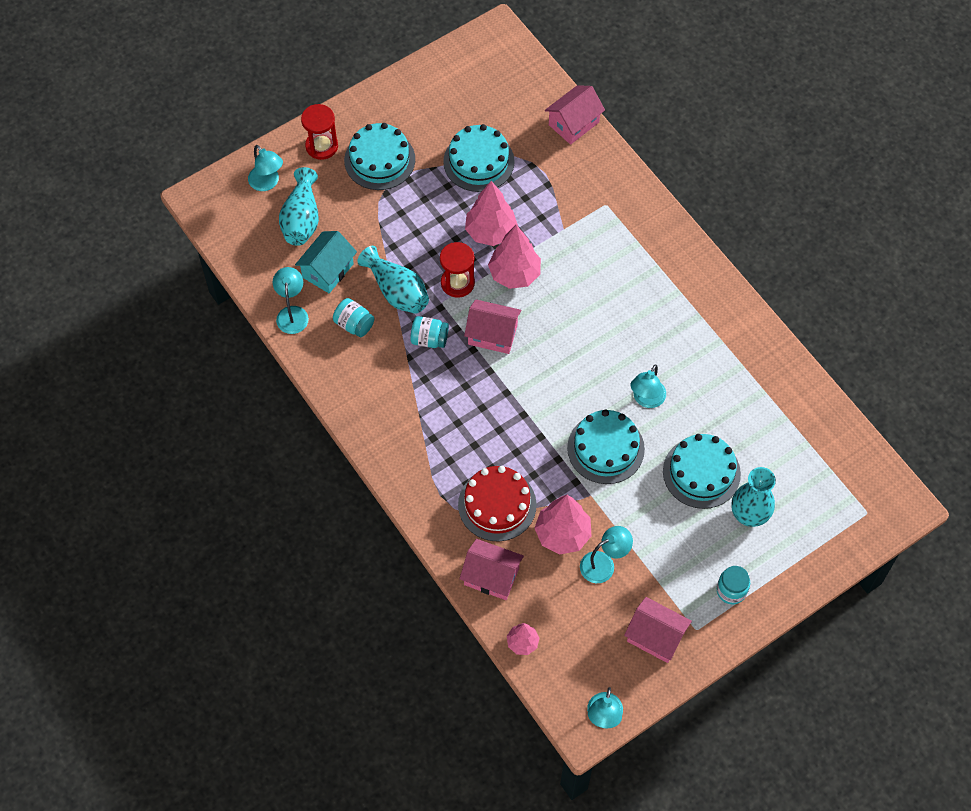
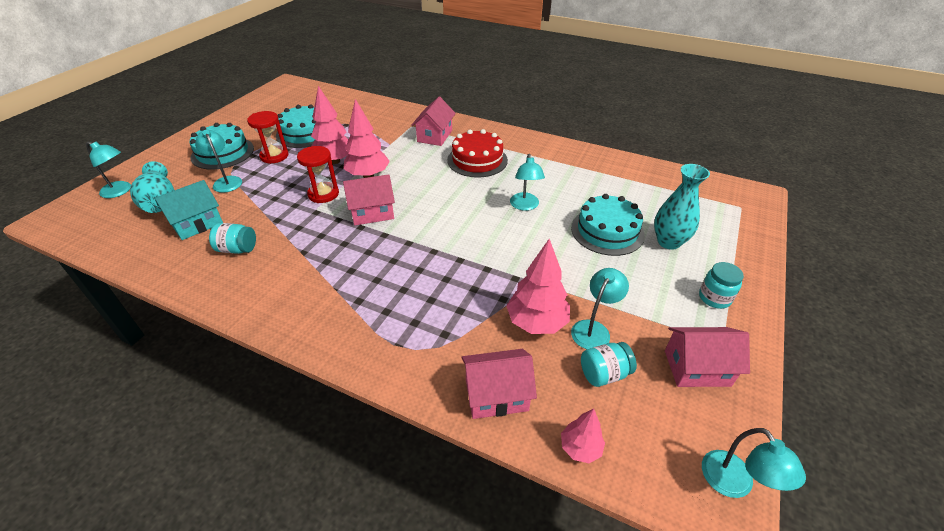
camera: 30 degrees left, 20 degrees down
turquoise lamp [273,267,309,334] -> turquoise lamp moved to [195,130,242,193]
turquoise house [295,231,357,293] -> turquoise house turned 45 degrees clockwise [155,180,223,240]
red hourglass [301,104,338,160] -> red hourglass moved to [247,111,289,164]
turquoise vase [357,246,429,314] -> none
turquoise jar [410,316,449,348] -> turquoise jar moved to [581,342,637,387]
red cake [458,466,537,541] -> red cake moved to [447,129,508,178]
pink house [545,85,605,145] -> pink house moved to [412,97,456,146]
turquoise cake [567,409,645,484] -> none

